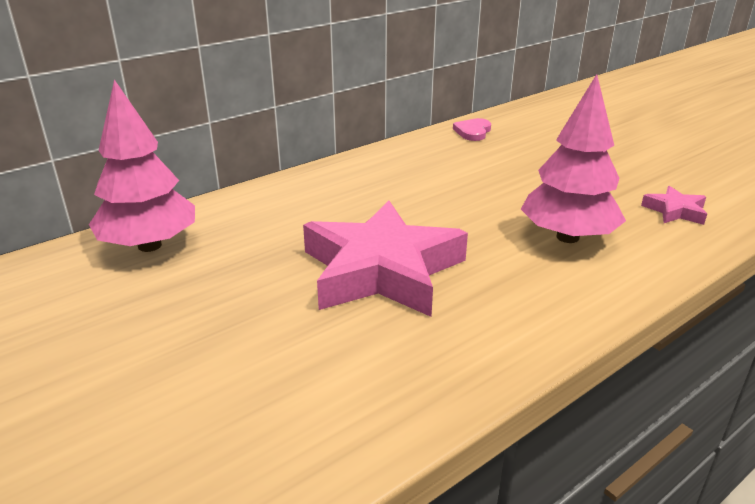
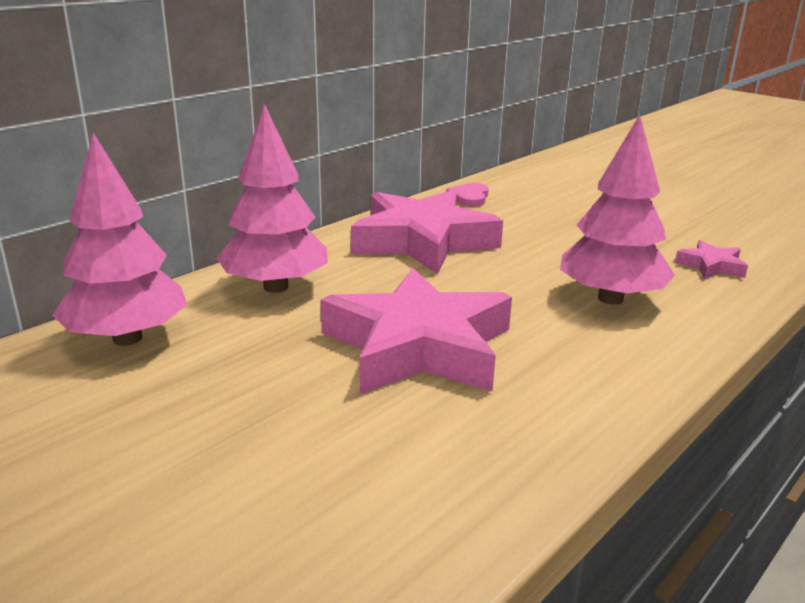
camera: 10 degrees left, 5 degrees down
none -> pink tree [217,104,328,293]
none -> pink star [351,190,503,274]

